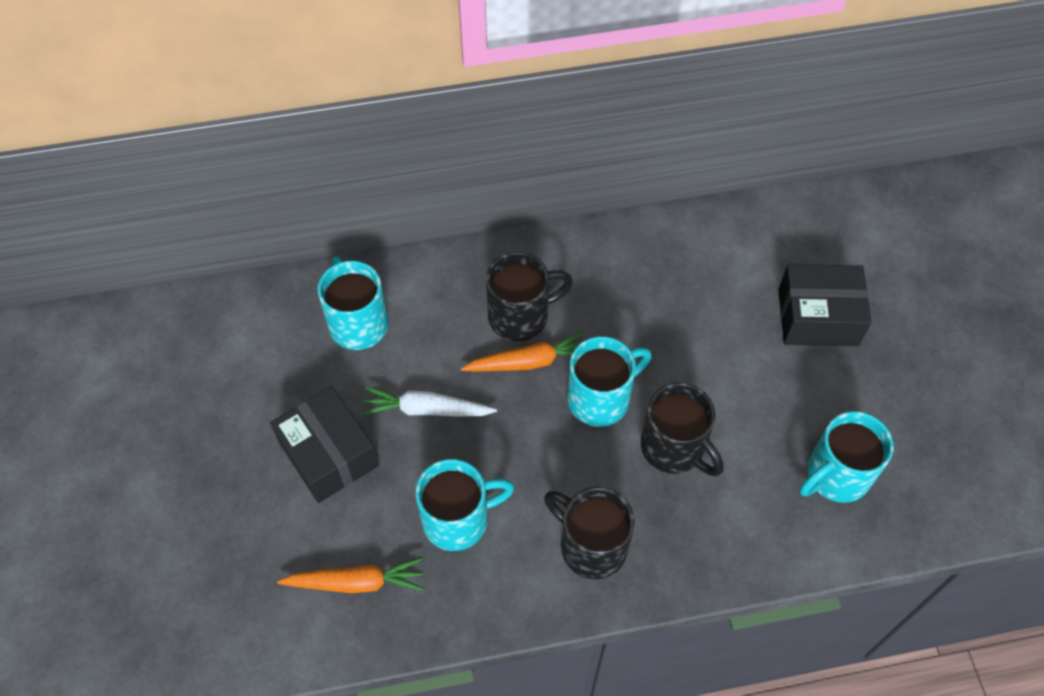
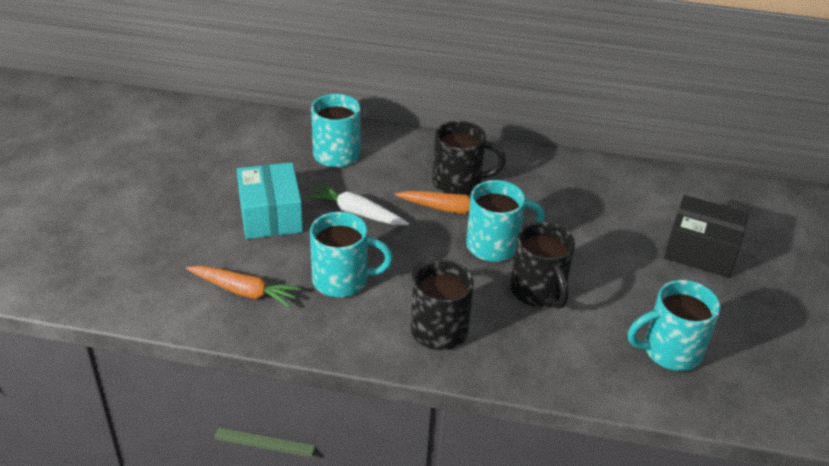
camera: 20 degrees right, 20 degrees down
black box [270,386,379,503] -> turquoise box [237,162,303,239]

